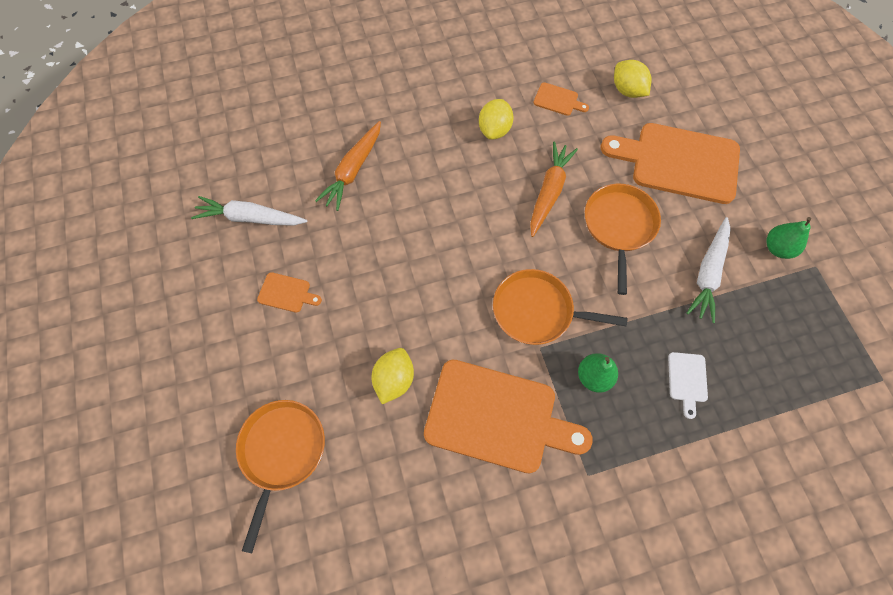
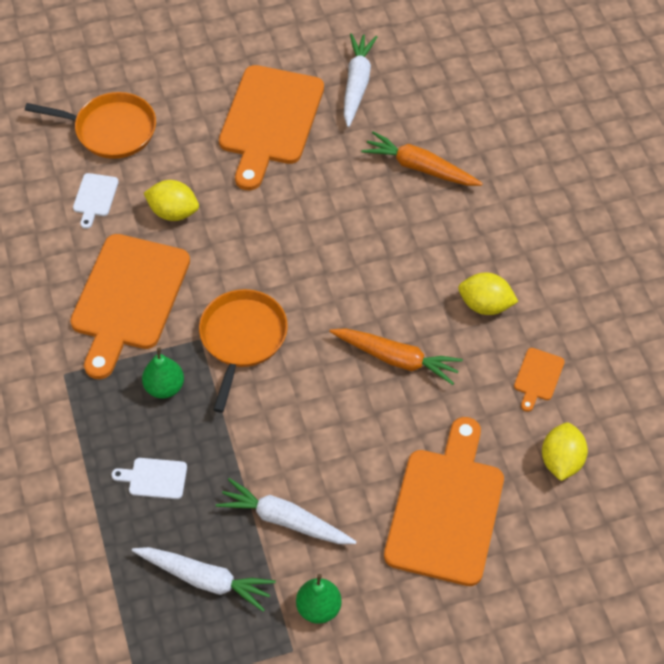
camera: 90 degrees right, 10 degrees down
orange cutting board [257,272,322,313] -> orange cutting board [219,65,324,190], size x2.39
orange pan [585,184,661,295] -> none
yellow lemon [614,60,652,98] -> yellow lemon turned 45 degrees counterclockwise [542,422,588,481]
none -> white cutting board [73,173,119,229]
none -> white carrot [132,547,276,612]

